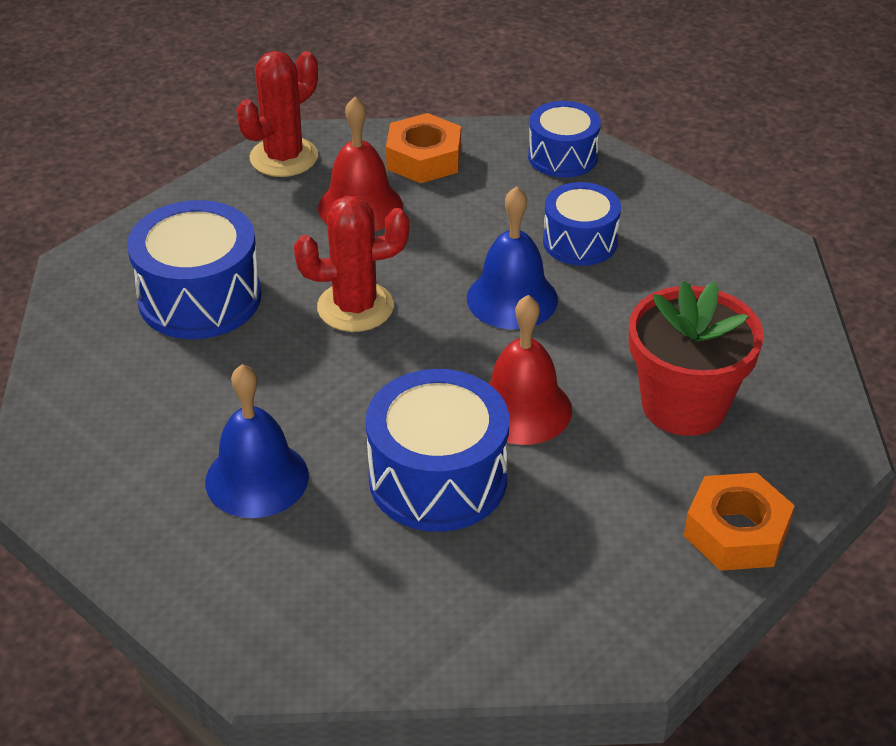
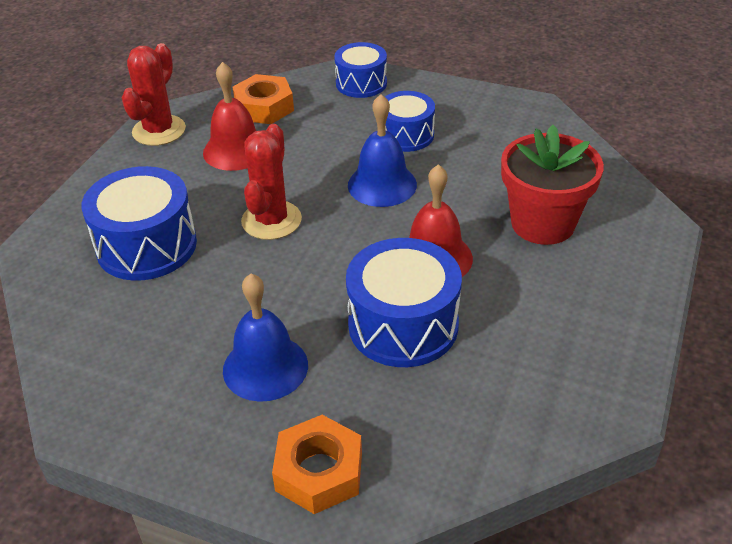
camera: 20 degrees left, 0 degrees up
red cactus [294,195,409,332] -> red cactus turned 45 degrees counterclockwise [241,124,302,240]
orange nut [684,473,795,571] -> orange nut moved to [272,415,362,514]

